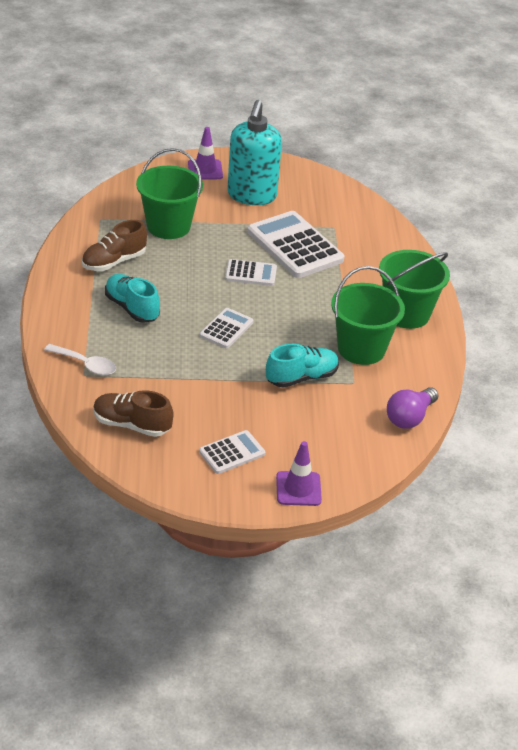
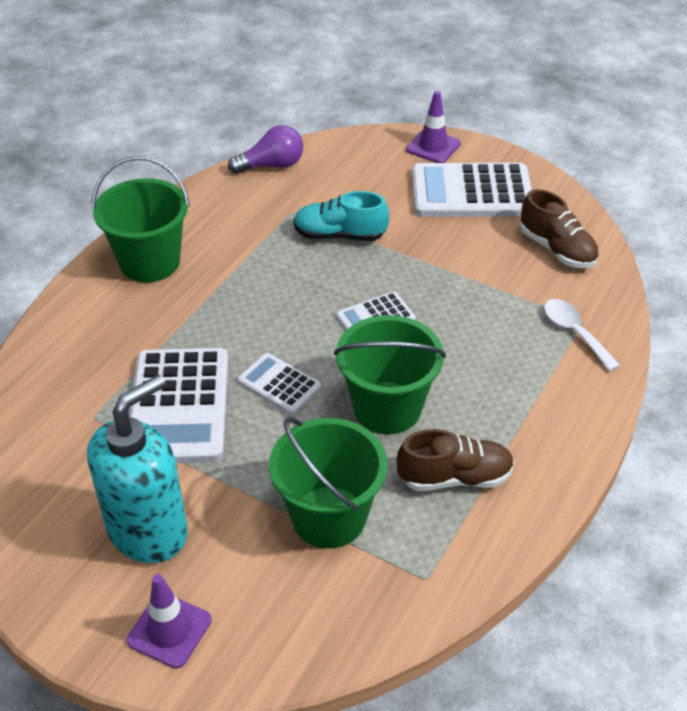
camera: 145 degrees left, 5 degrees up
turquoise shoe [105,274,160,323] -> none
white calculator [199,430,265,474] -> white calculator [412,163,532,217], size x1.91
green bucket [331,266,405,365] -> green bucket moved to [334,315,446,434]

